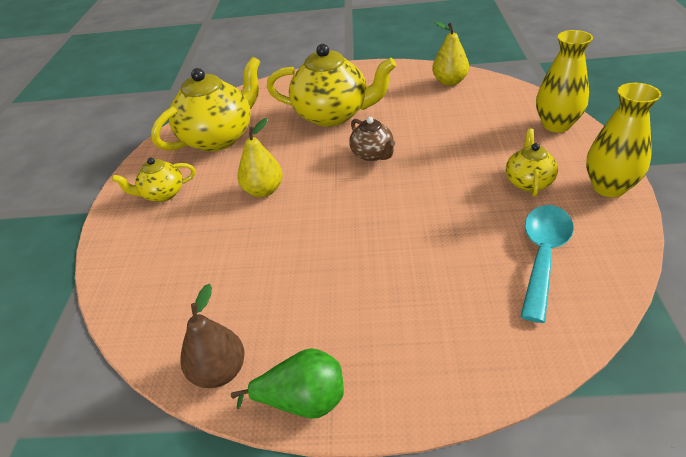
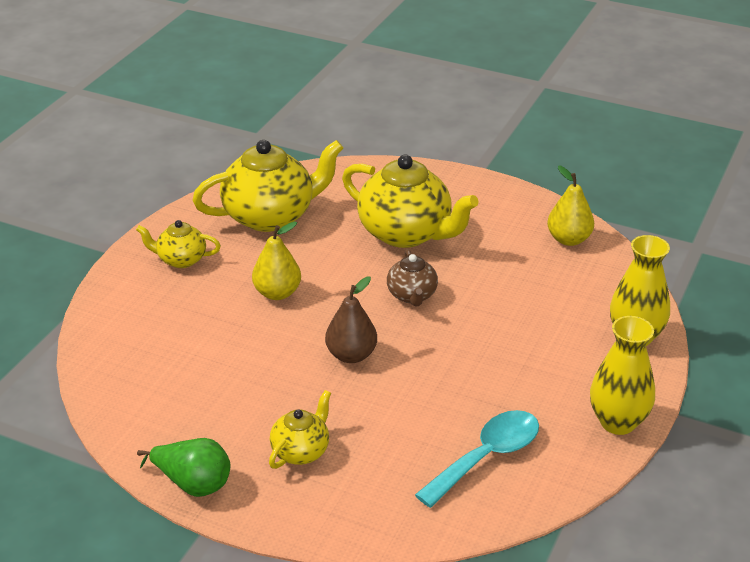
camera: 20 degrees right, 5 degrees down
brown pear [180,284,245,388] -> brown pear moved to [325,276,377,363]
yellow teapot [506,129,558,197] -> yellow teapot moved to [269,390,331,469]

